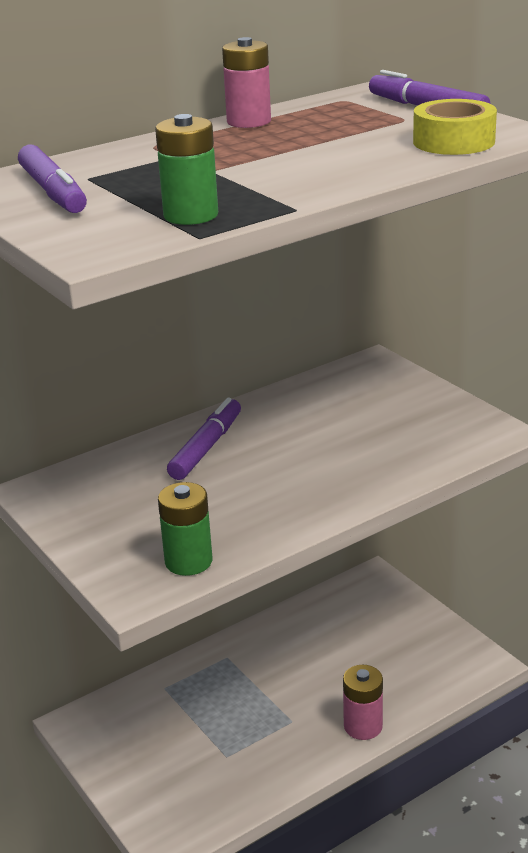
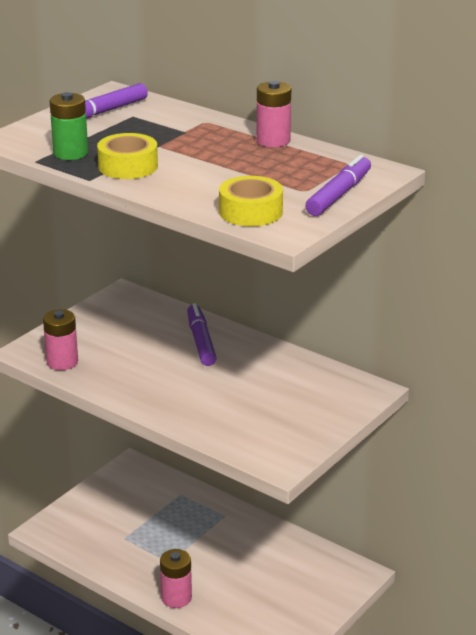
camera: 70 degrees right, 0 degrees up
green battery [158,482,212,576] -> pink battery [43,309,78,370]
purple marker [167,398,241,480] -> purple marker turned 105 degrees counterclockwise [187,303,217,366]
none -> yellow tape [97,133,158,179]

